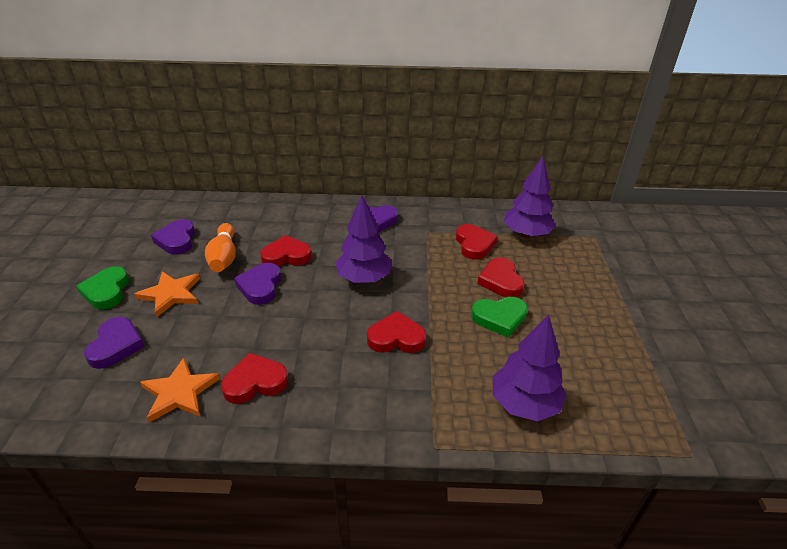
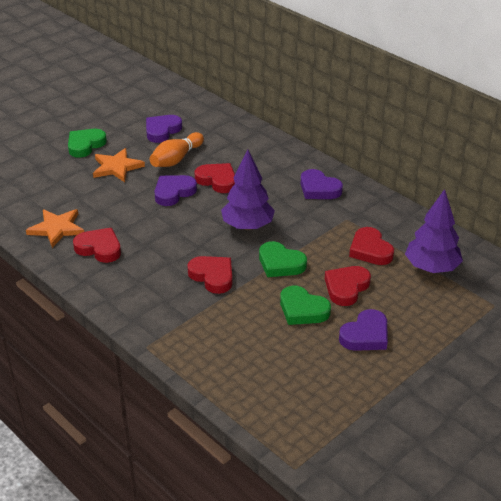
camera: 45 degrees right, 0 degrees up
purple heart [84,317,145,369] -> purple heart moved to [339,309,388,351]
red heart [456,224,497,260] -> red heart turned 120 degrees clockwise [349,227,394,265]
purple tree [493,314,566,421] -> none
none -> green heart [259,241,307,277]

